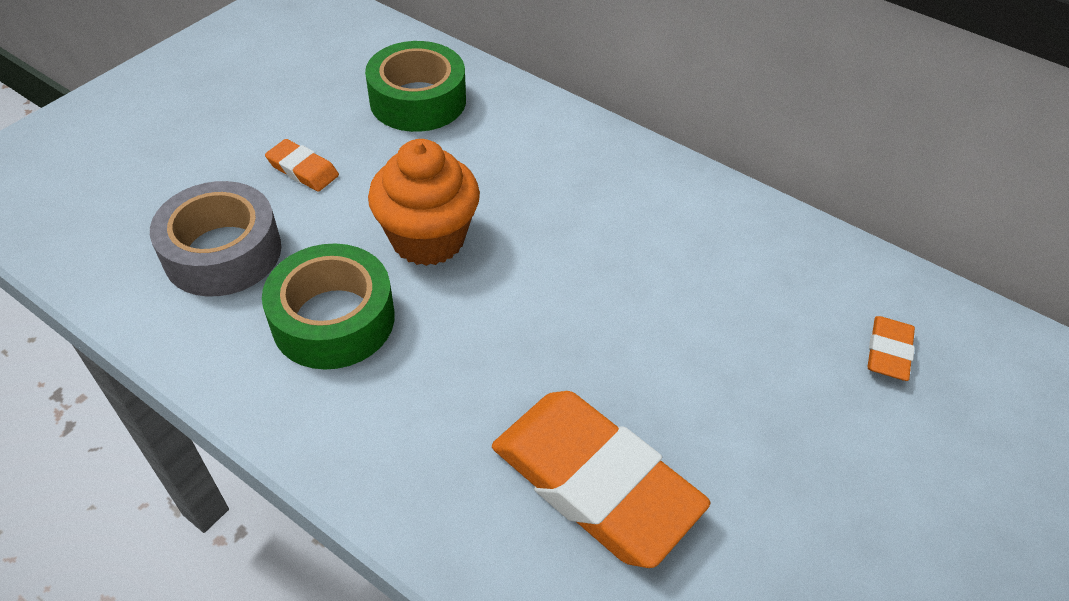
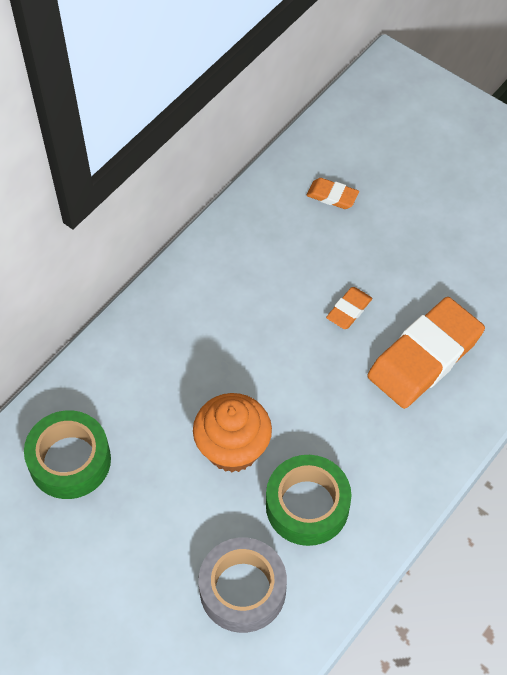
camera: 85 degrees left, 10 degrees up
orange eraser [265,139,339,192] -> orange eraser moved to [326,287,372,329]

